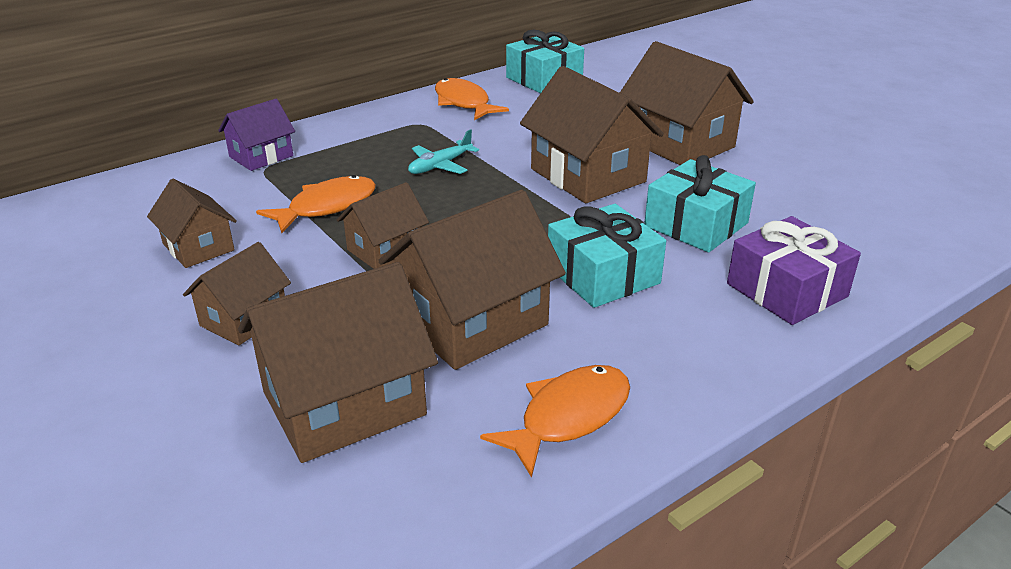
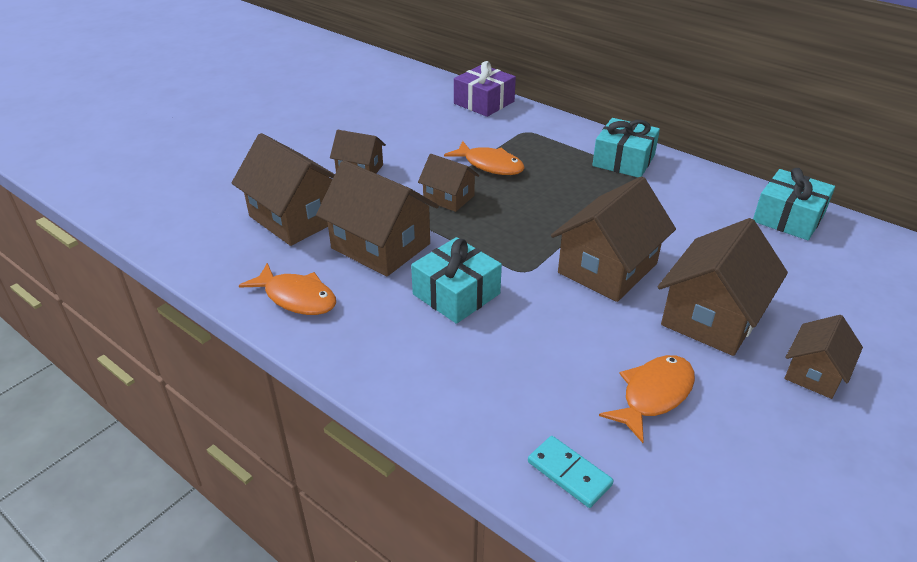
camera: 75 degrees right, 5 degrees up
brown house [147,179,237,268] -> brown house moved to [784,315,863,399]
purple house [218,99,295,171] -> none
turquoise plane [408,129,479,174] -> none
orange fish [435,78,509,120] -> orange fish moved to [599,355,695,443]
turquoise gift [644,155,756,252] -> turquoise gift moved to [592,118,660,177]
purple gift [727,216,861,325] -> purple gift moved to [454,61,516,117]
none -> turquoise domino [528,436,614,508]

